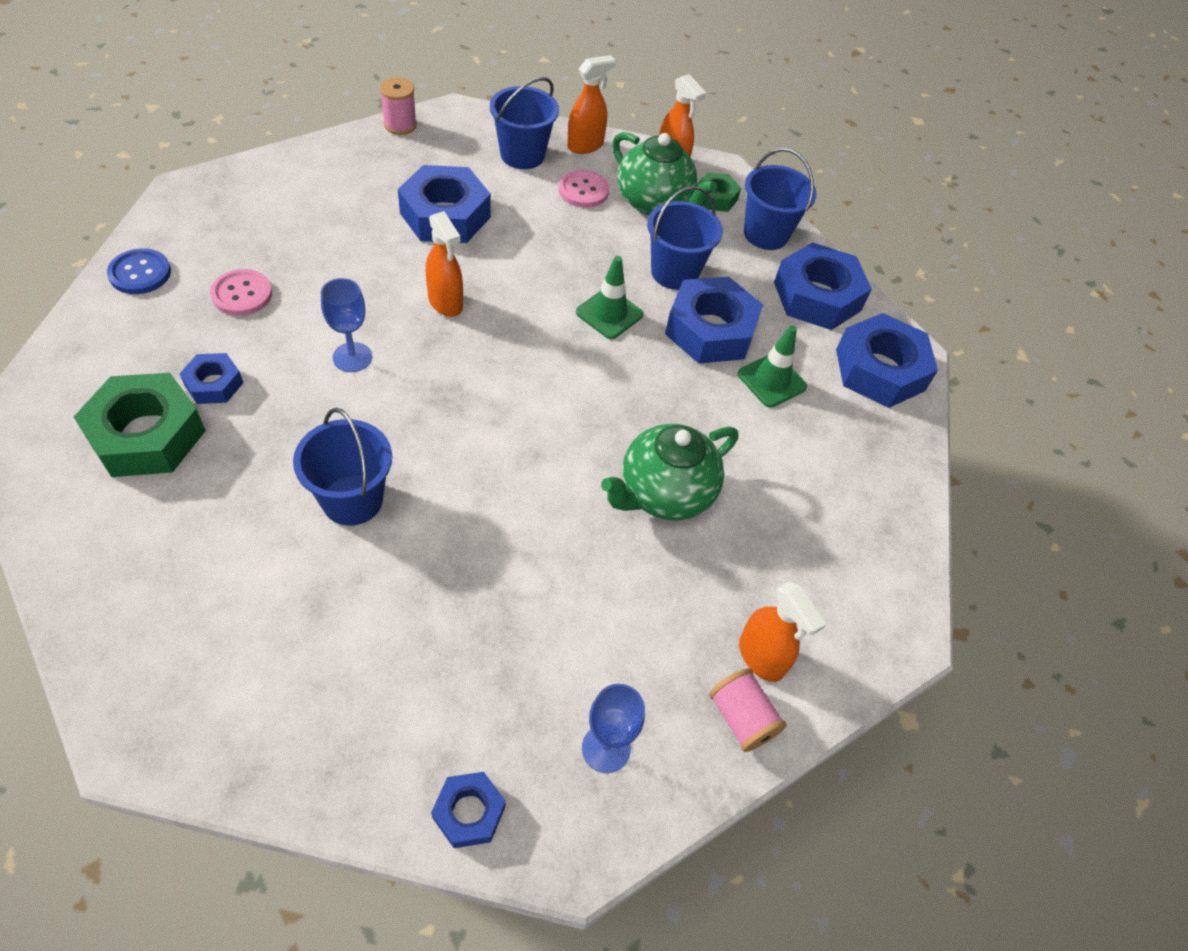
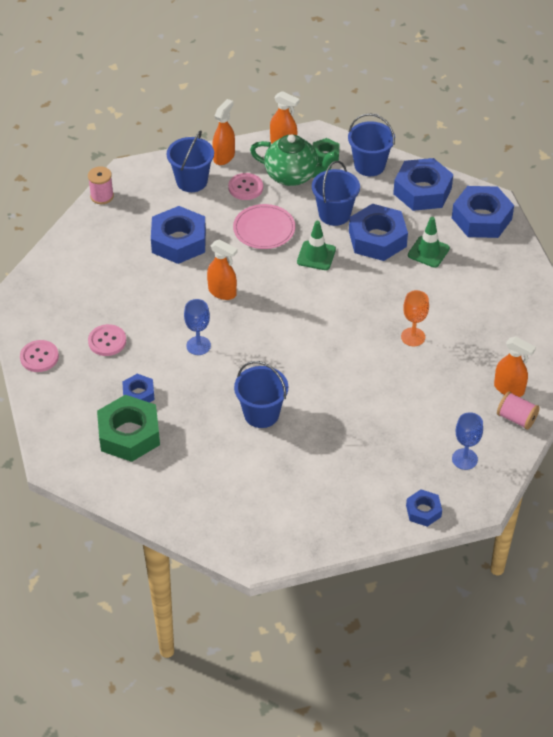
camera: 20 degrees left, 5 degrees down
blue button [107,248,171,294] -> pink button [20,340,59,372]
green teapot [601,424,738,520] -> orange goblet [401,290,429,346]
none -> pink plate [233,204,295,249]

